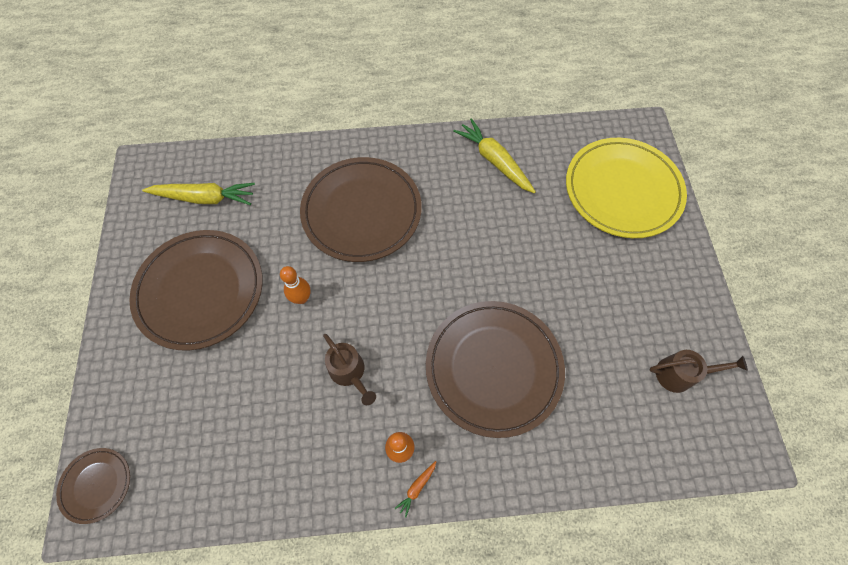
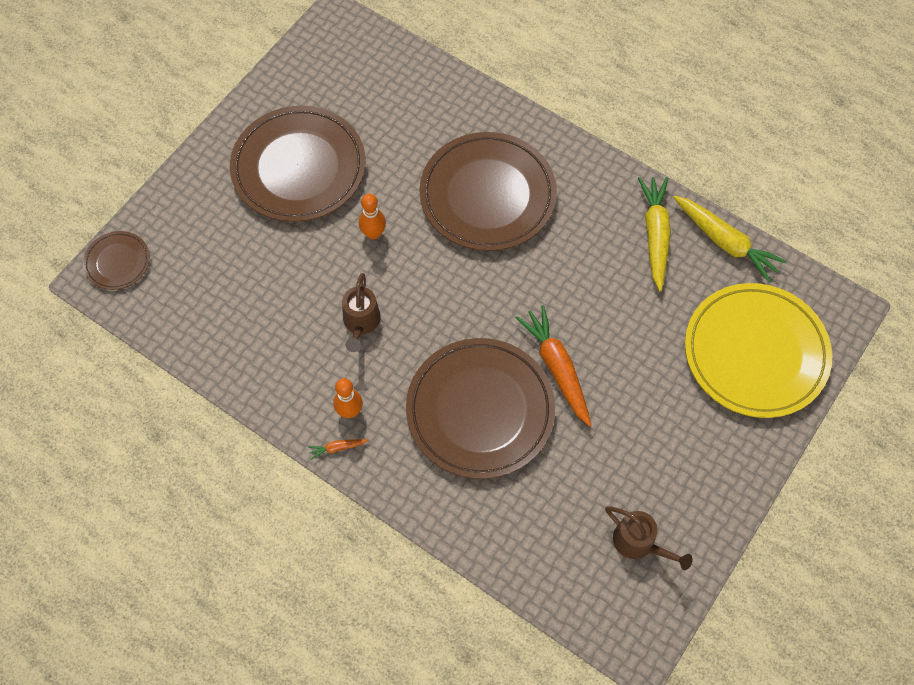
camera: 40 degrees right, 0 degrees up
yellow carrot [142,183,255,205] -> yellow carrot moved to [673,196,787,282]
none -> orange carrot [516,305,591,427]

